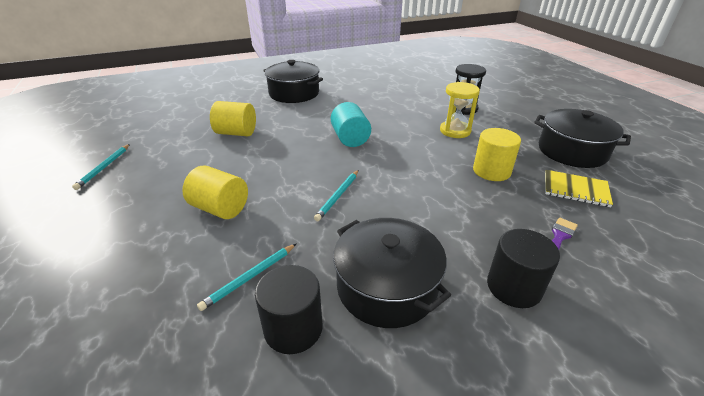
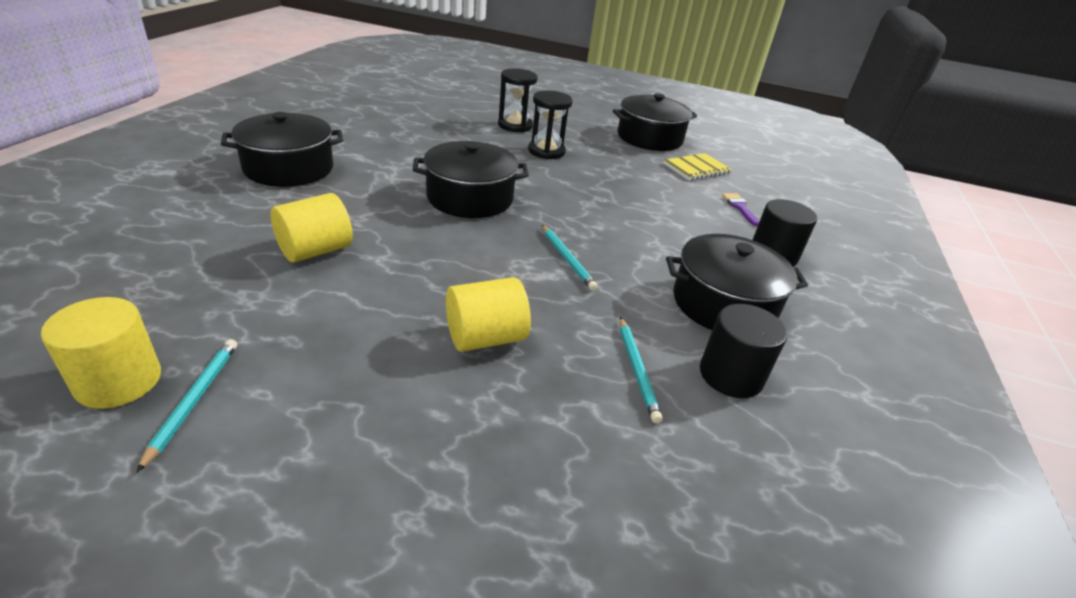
camera: 55 degrees left, 0 degrees up
turquoise pencil [72,144,130,190] -> turquoise pencil turned 135 degrees counterclockwise [136,339,237,473]
turquoise cylinder [331,102,371,147] -> black pot [413,141,529,218]
yellow hourglass [440,82,480,138] -> black hourglass [528,90,573,159]
yellow cylinder [473,128,521,181] -> yellow cylinder moved to [41,297,161,409]

